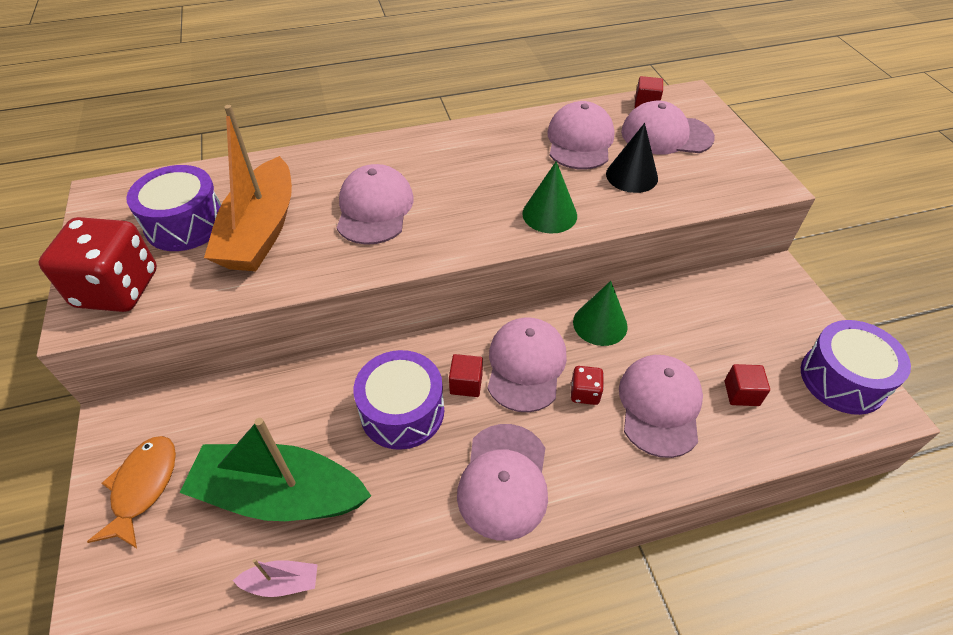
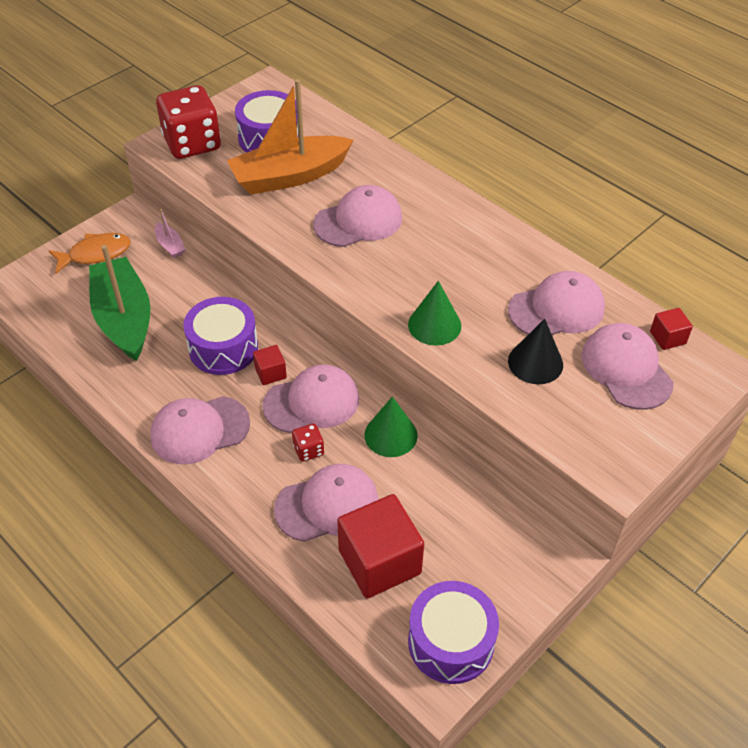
camera: 60 degrees right, 0 degrees up
pink boat [233,559,318,597] -> pink boat moved to [155,209,186,258]
red cube [724,364,770,406] -> red cube [337,494,424,598], size x2.14

